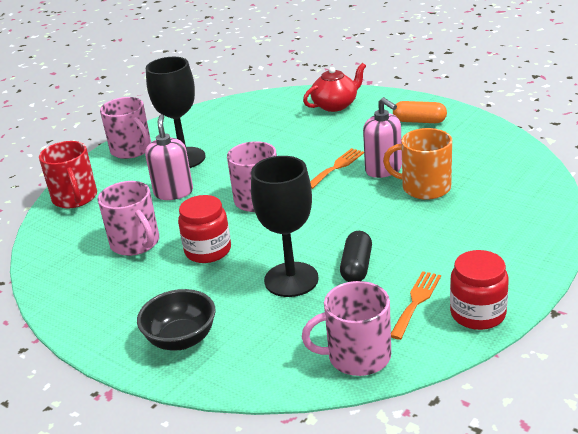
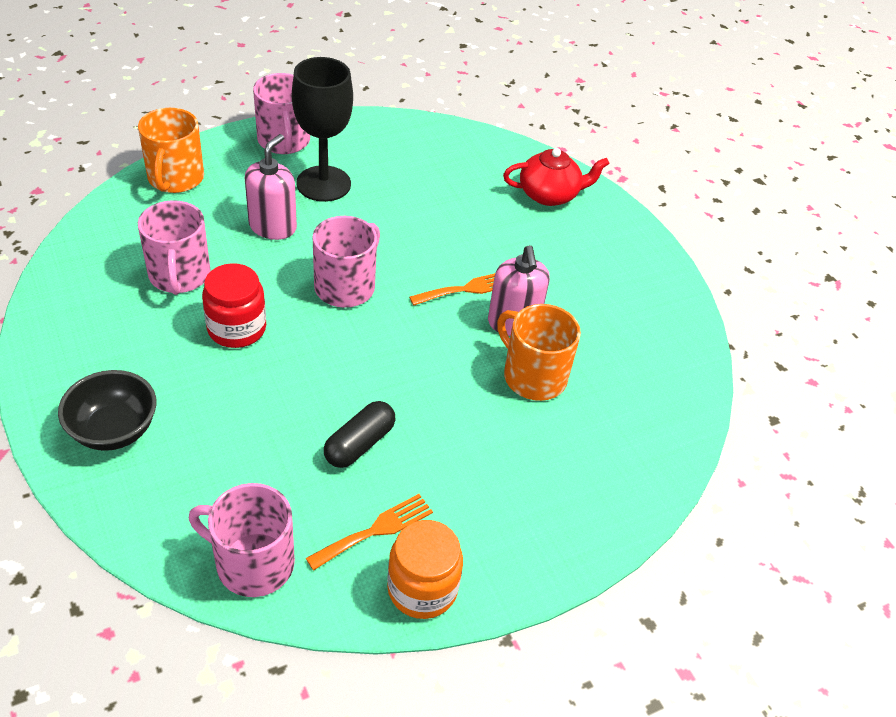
camera: 20 degrees right, 15 degrees up
red mug [39,141,97,208] -> orange mug [138,108,204,193]
black goblet [251,156,319,297] -> none
orange capsule [393,101,447,123] -> none
red jar [450,250,509,330] -> orange jar [387,520,463,619]

